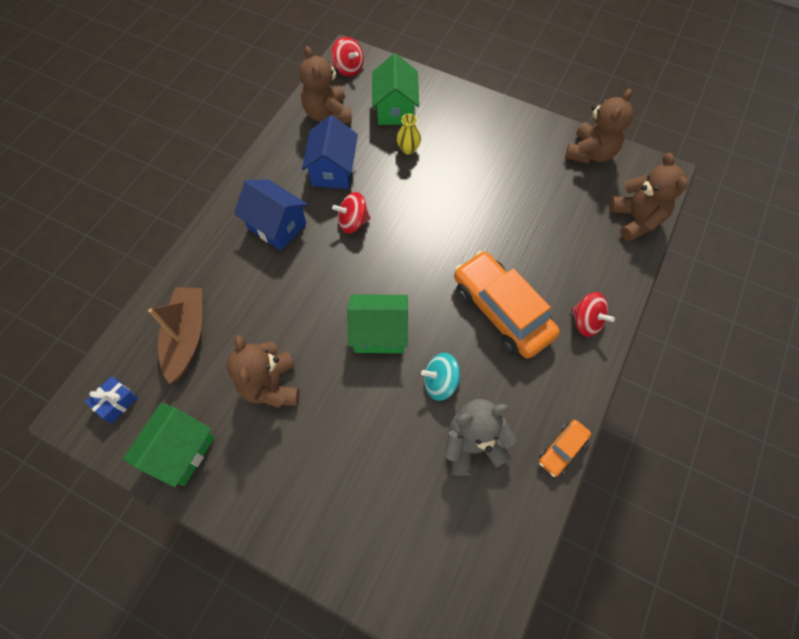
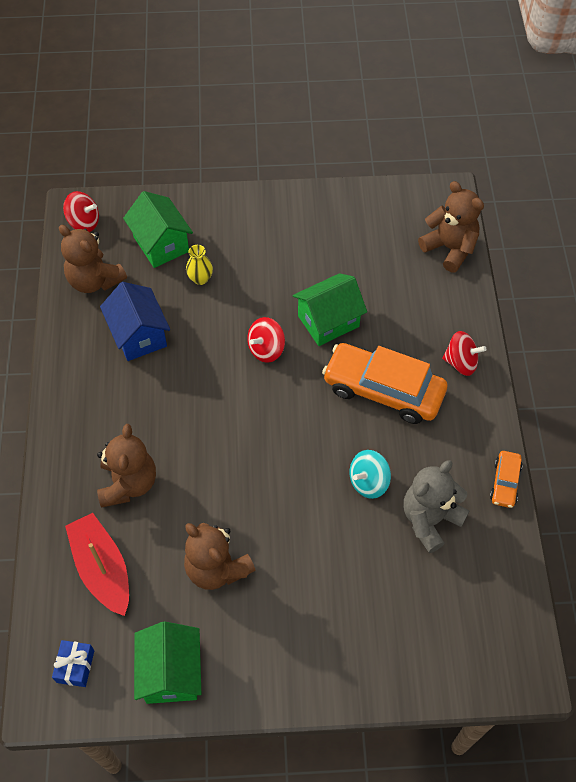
camera: 30 degrees left, 5 degrees down
brown boat [148,287,202,384] -> red boat [65,513,129,616]
blue house [234,179,308,251] -> none
red spinning top [332,192,370,234] -> red spinning top moved to [247,317,285,363]
green house [347,294,408,353] -> green house moved to [293,273,367,346]
brown teddy bear [565,89,633,164] -> brown teddy bear moved to [97,424,156,508]

